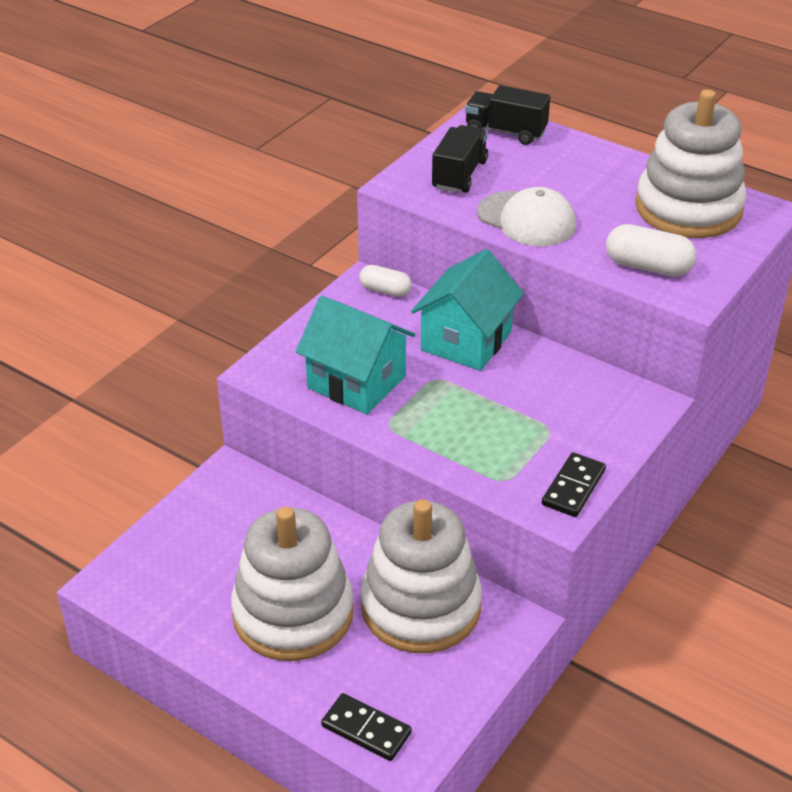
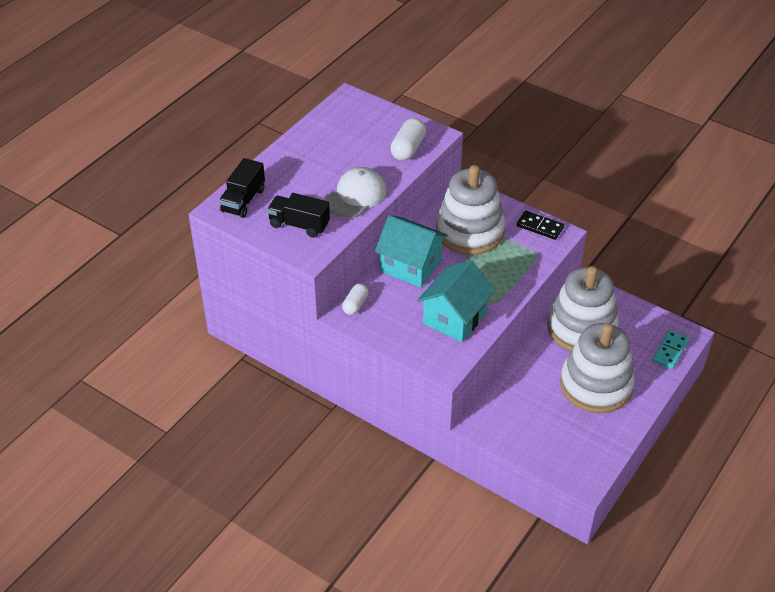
camera: 90 degrees left, 5 degrees up
black domino [321,693,412,761] -> turquoise domino [653,330,689,369]
white stacking toy [635,89,747,238] -> white stacking toy moved to [436,165,505,255]

